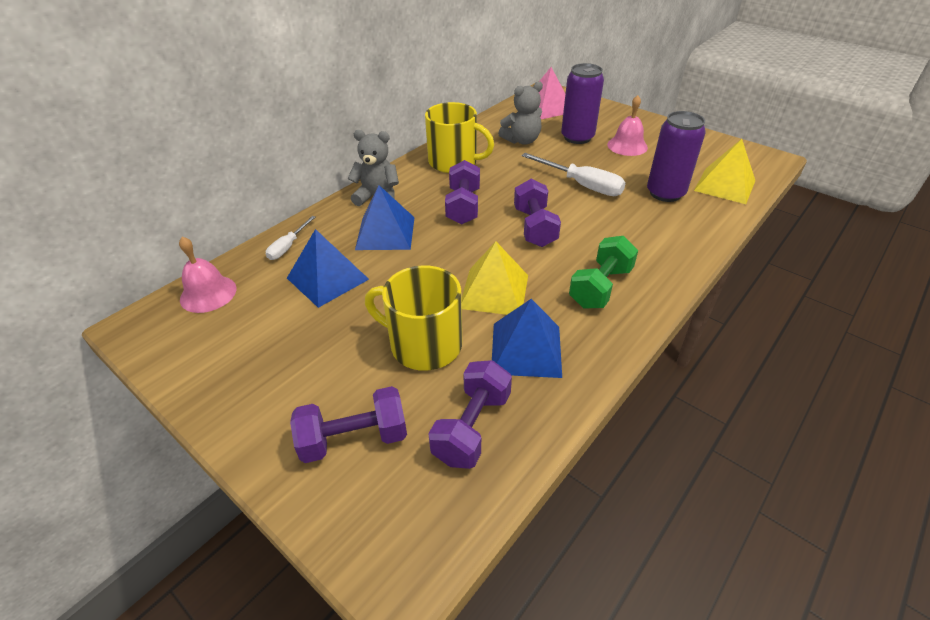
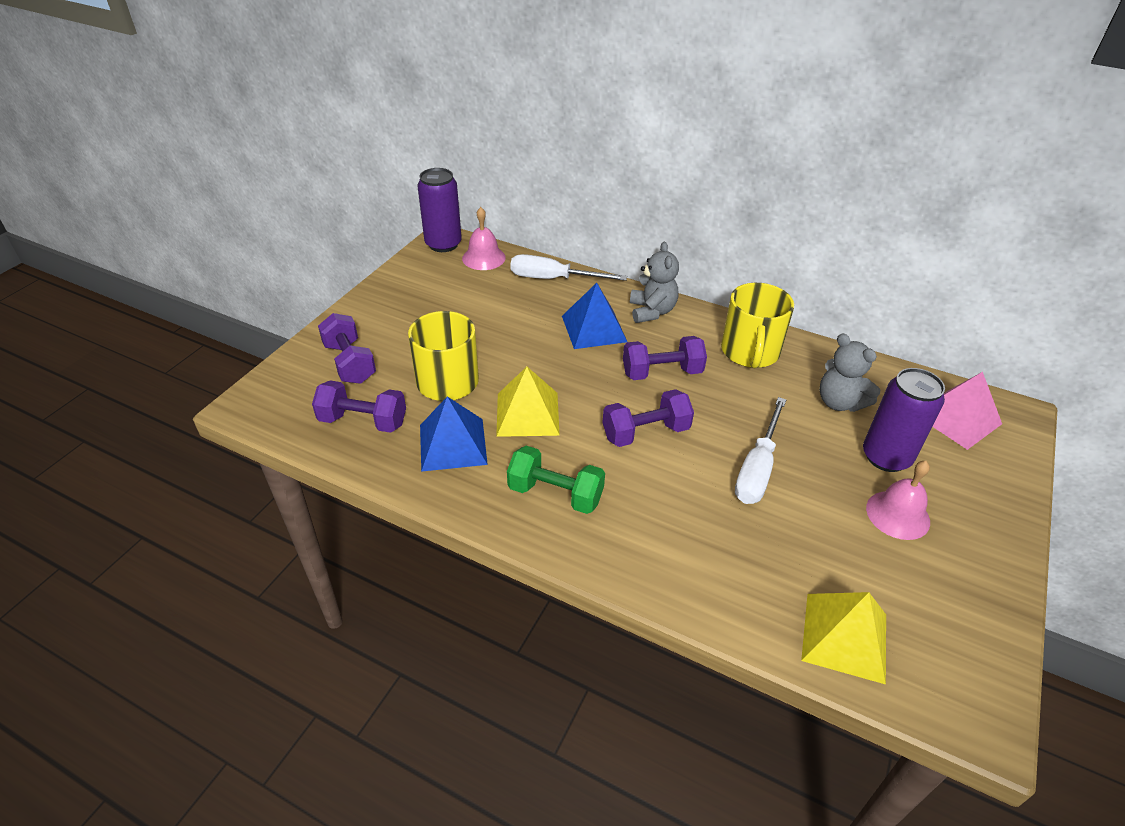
camera: 75 degrees right, 0 degrees up
white screwdriver [266,216,315,260] -> white screwdriver [510,254,627,281], size x1.75
blue pyramid [287,229,369,308] -> none
purple can [647,111,706,202] -> purple can moved to [418,168,462,252]

